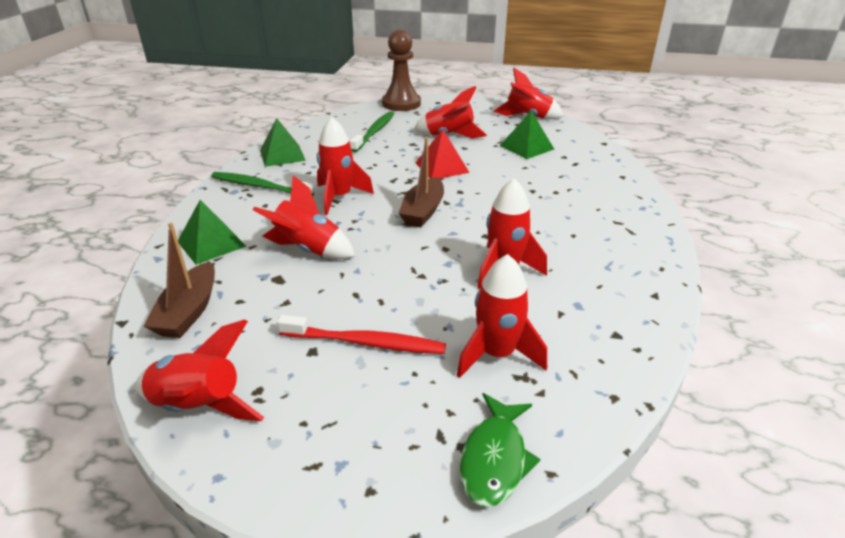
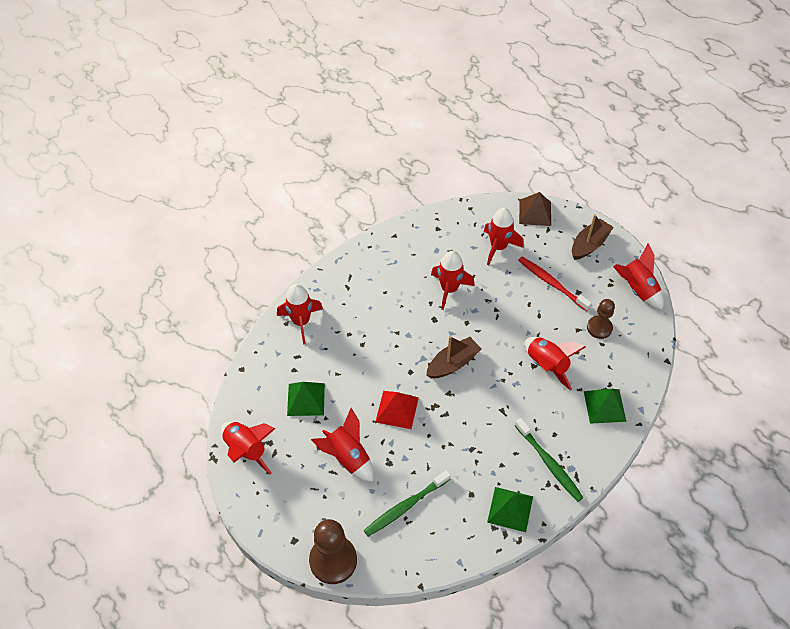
camera: 145 degrees left, 20 degrees up
brown boat [144,223,215,338] -> brown boat moved to [572,214,614,260]
red rocket [317,117,374,215] -> red rocket moved to [277,284,323,345]
green fish [460,393,540,507] -> brown pyramid [519,192,551,226]
none -> brown pawn [587,299,615,339]

